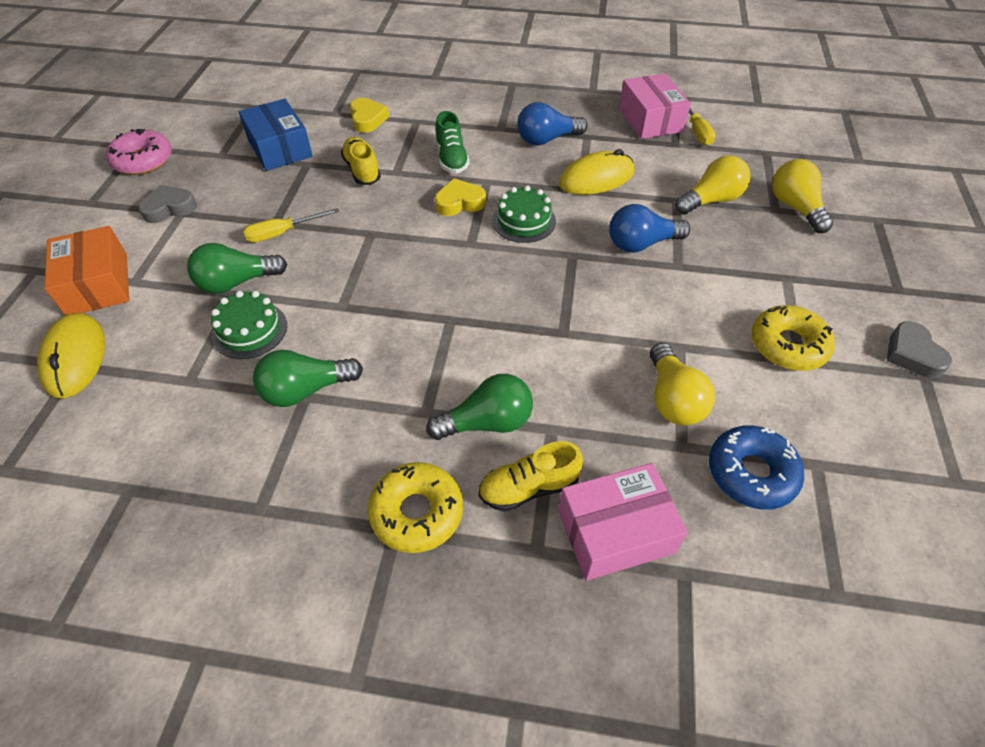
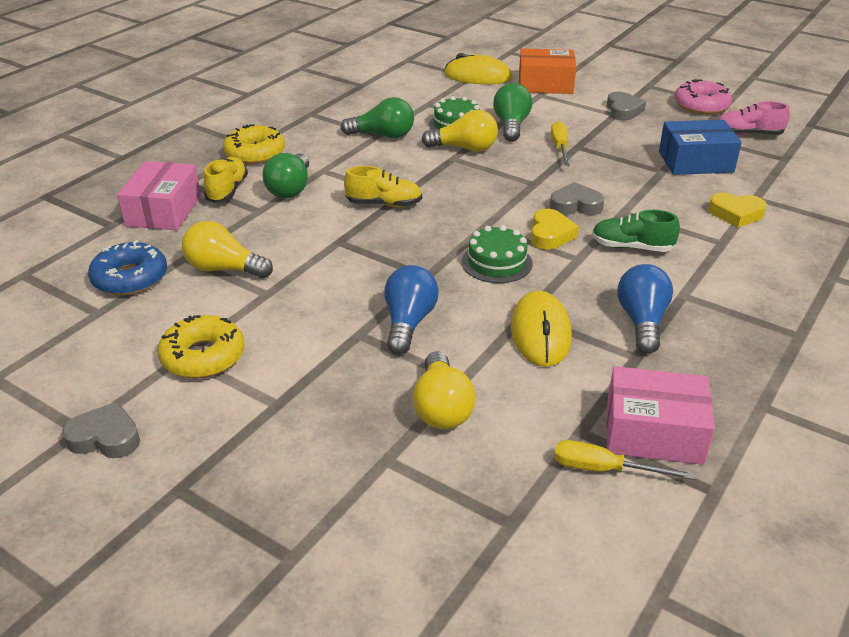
camera: 115 degrees right, 15 degrees down
green light bulb [253,350,363,407] -> green light bulb turned 90 degrees clockwise [341,97,414,138]
yellow shoe [341,137,381,185] -> yellow shoe moved to [344,166,422,207]
yellow light bulb [772,159,833,233] -> yellow light bulb moved to [422,110,498,152]
none -> grey heart [550,182,604,215]
none -> pink shoe [718,101,790,135]

